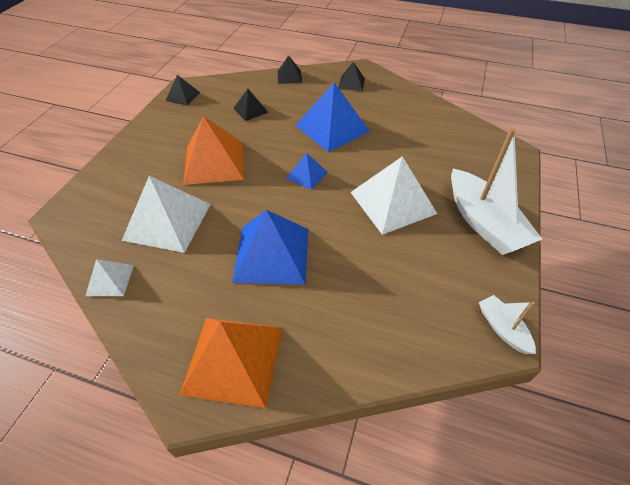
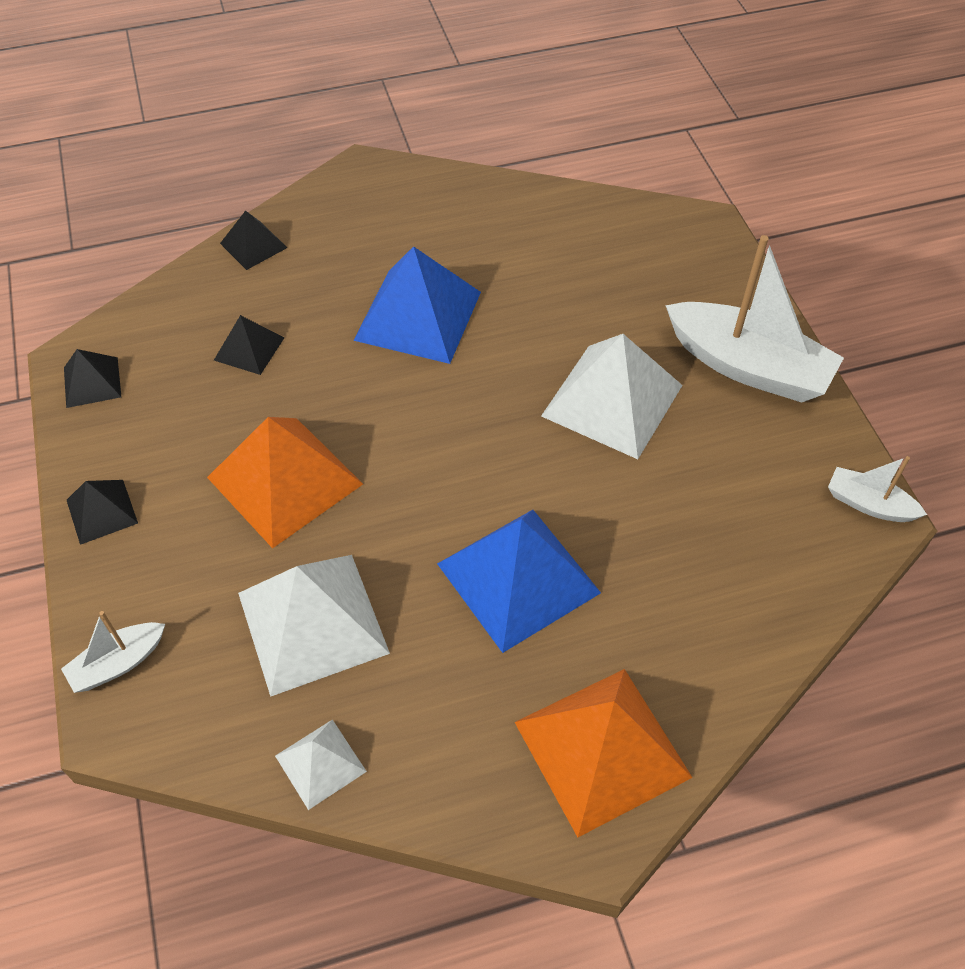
camera: 35 degrees left, 5 degrees up
blue pyramid [286,153,328,190] -> none
black pyramid [339,62,365,91] -> black pyramid moved to [67,480,138,545]
none -> white boat [61,611,165,693]

